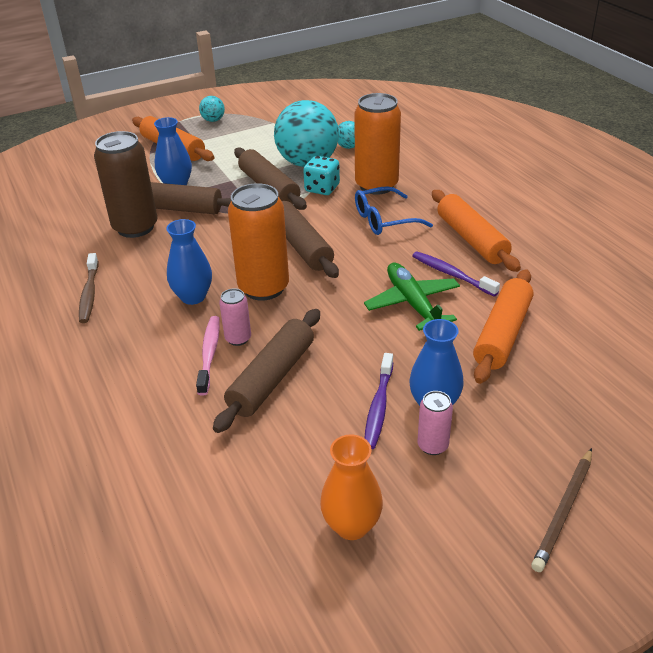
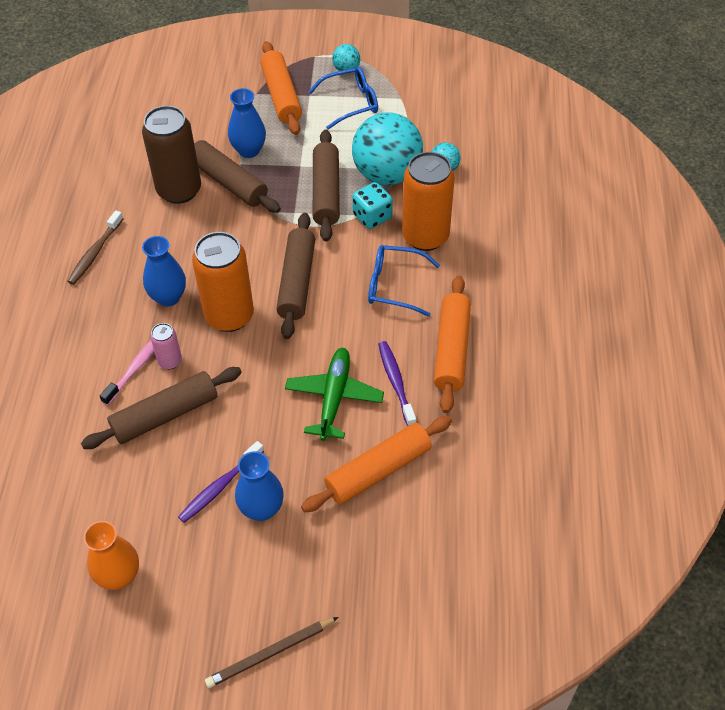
camera: 30 degrees right, 15 degrees up
pink can [417,391,453,455] -> none
none -> blue glasses [308,67,378,130]

